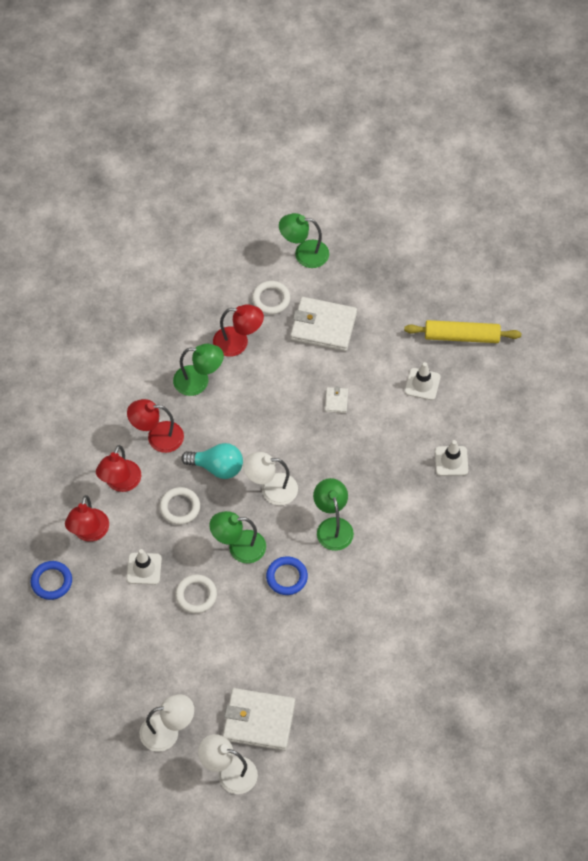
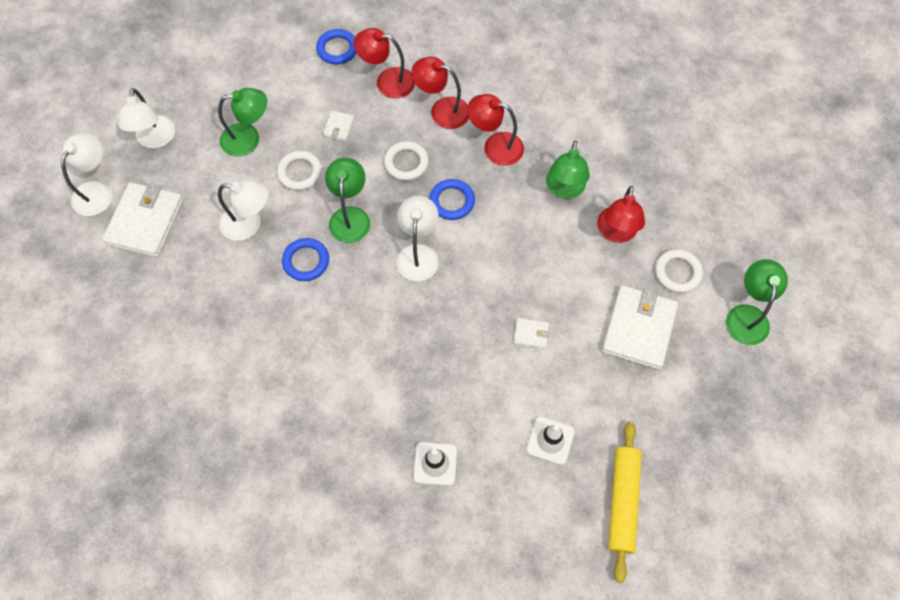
camera: 95 degrees right, 5 degrees up
red lamp [127,399,184,453] -> red lamp turned 75 degrees counterclockwise [467,94,524,166]
white traffic cone [127,549,162,585] -> white wallet [323,111,354,141]
turquoise light bulb [181,443,243,479] -> blue ring [429,179,475,220]
green lamp [313,478,354,551] -> green lamp moved to [218,88,267,157]
none -> white lamp [218,180,268,241]

